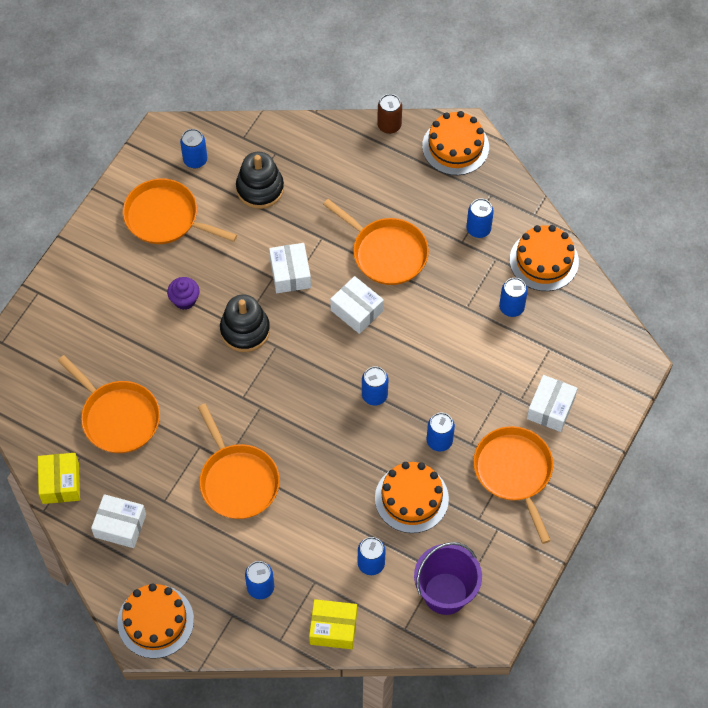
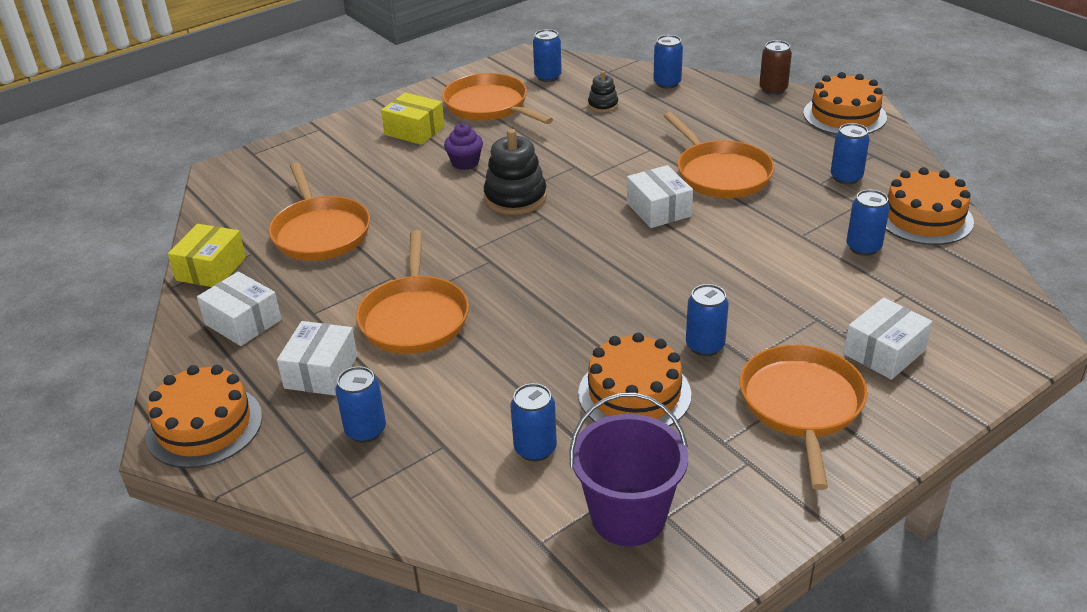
camera: 25 degrees right, 25 degrees down
black stacking toy [236,152,284,209] -> black stacking toy [588,71,618,112], size x0.55
white box [269,243,311,293] -> white box moved to [277,321,358,396]
yellow box [309,599,357,649] -> yellow box moved to [381,92,445,145]
blue can [362,366,388,405] -> blue can moved to [653,35,683,89]

